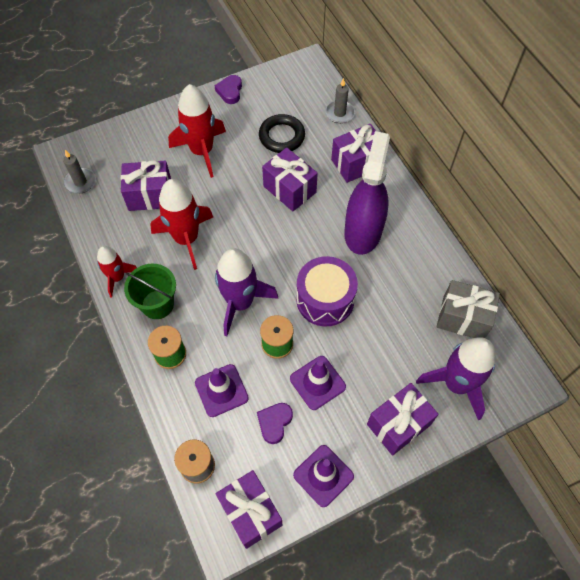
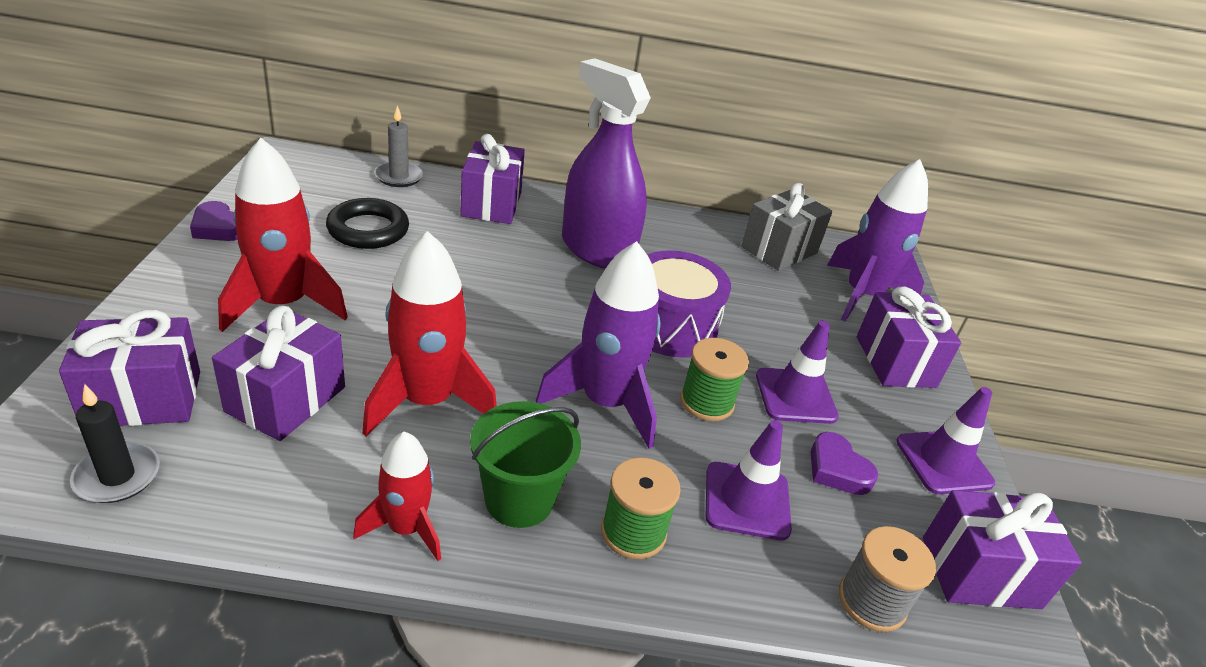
camera: 65 degrees left, 25 degrees down
grey candle [63,150,96,194] -> black candle [70,384,160,503]
purple gift [262,148,318,211] -> purple gift moved to [59,310,200,426]

